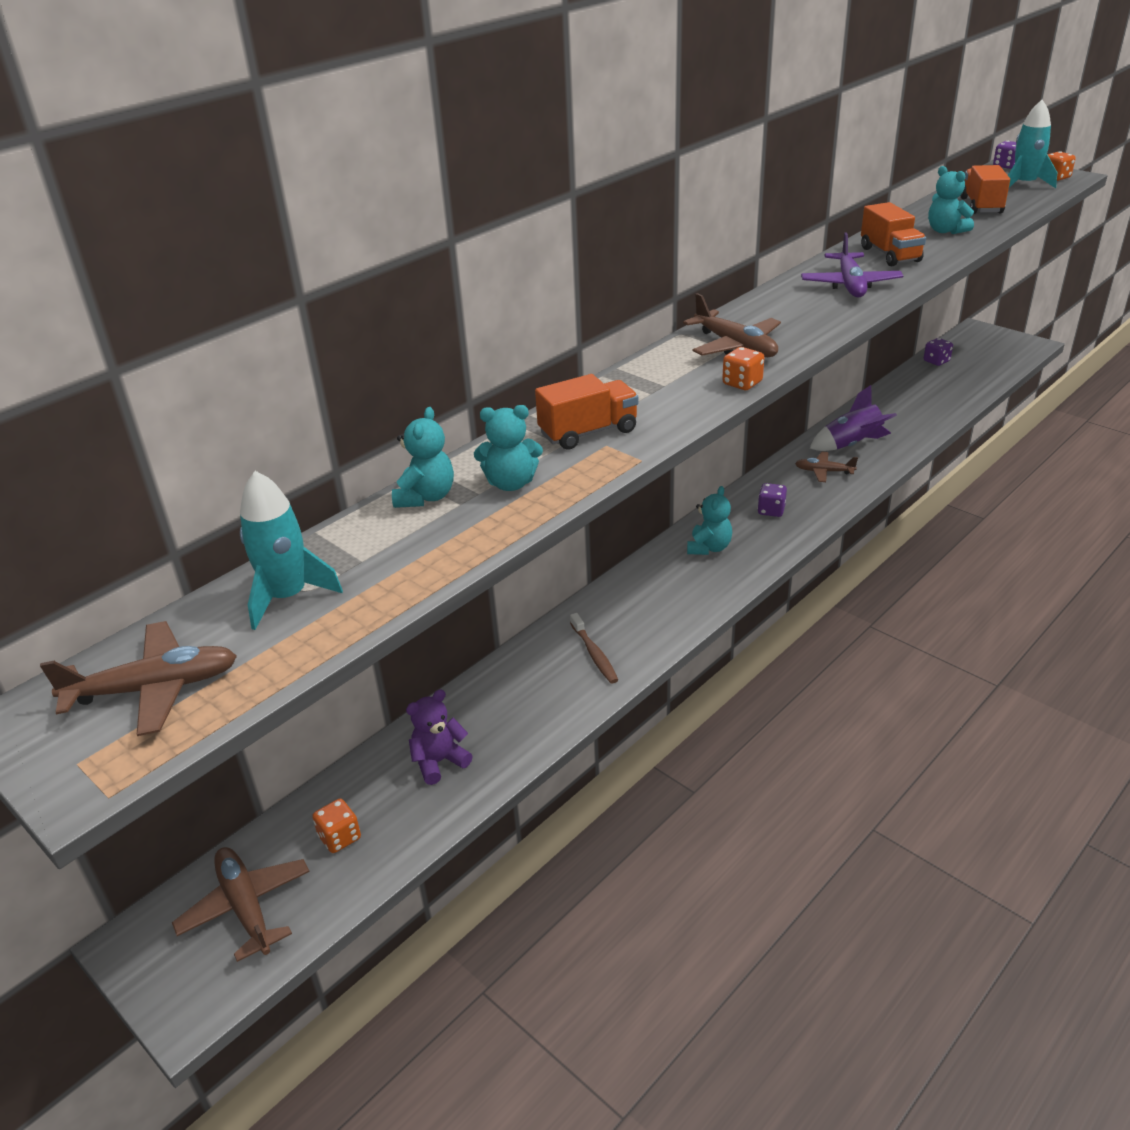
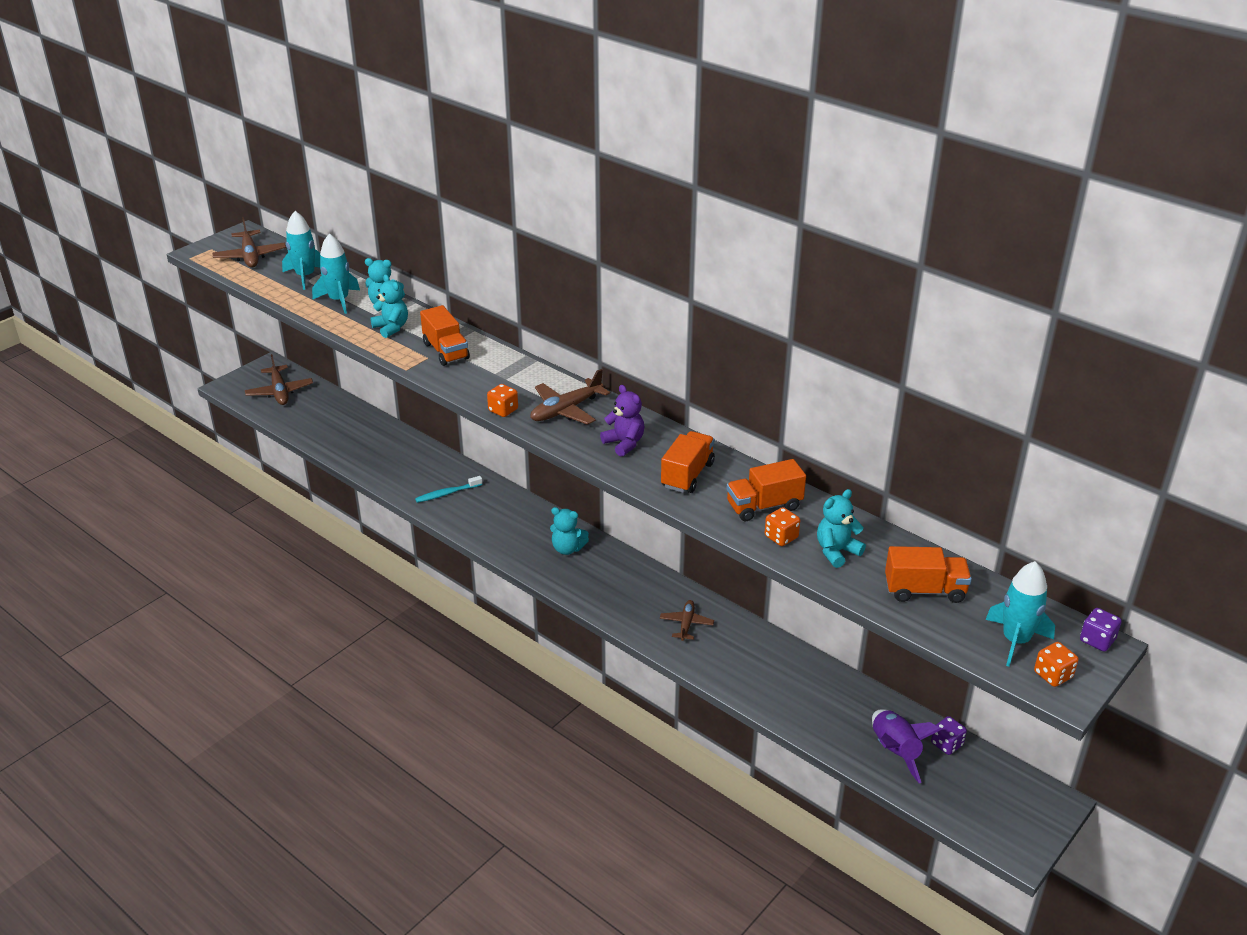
camera: 85 degrees right, 0 degrees up
brown plane [172,847,310,962] -> brown plane turned 105 degrees clockwise [245,354,313,405]
orange dice [312,799,361,853] -> orange dice moved to [765,507,800,546]
purple teddy bear [406,689,472,785] -> purple teddy bear moved to [600,385,644,457]
turquoise teddy bear [474,405,543,491] -> turquoise teddy bear turned 150 degrees clockwise [370,274,408,338]
brown toothbrush [570,613,618,684] -> turquoise toothbrush [415,476,483,503]
purple dice [758,483,787,517] -> none
purple plane [801,233,903,298] -> orange truck [661,431,715,493]
purple rocket [809,385,897,451] -> purple rocket moved to [872,709,941,783]
none -> turquoise rocket [312,233,360,314]

